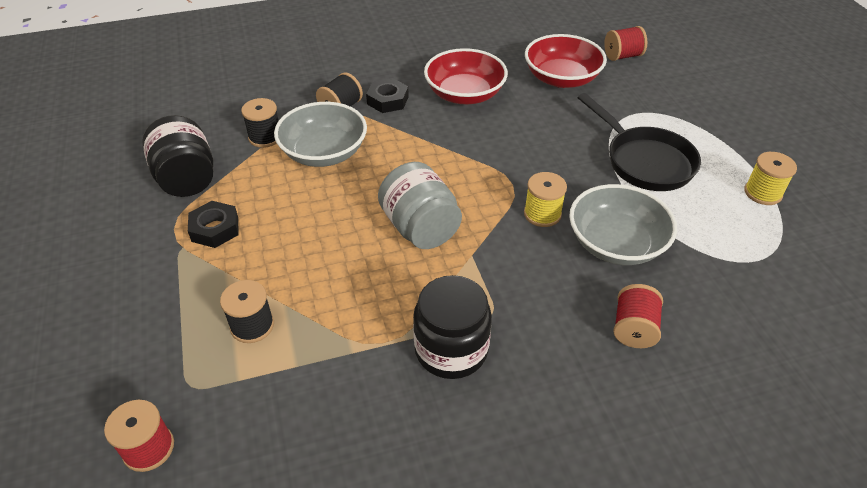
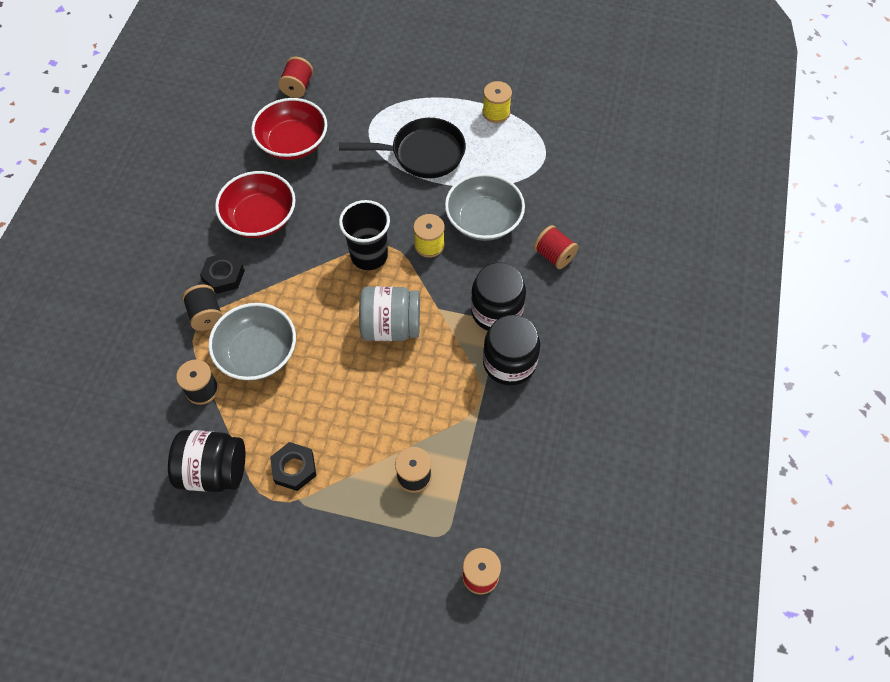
camera: 60 degrees left, 15 degrees up
none -> black cup [339,200,390,270]
none -> black jar [471,263,526,331]

